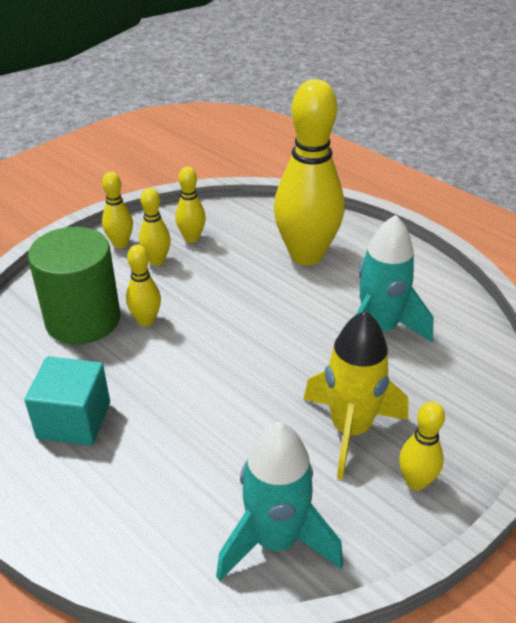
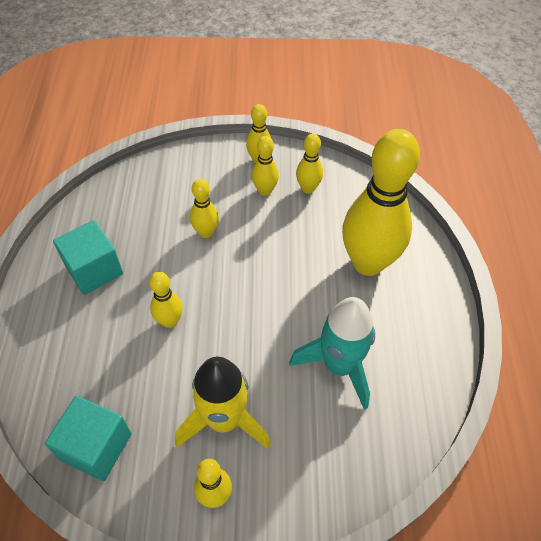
camera: 45 degrees right, 15 degrees up
green cylinder [28,227,120,344] -> none
turquoise rocket [216,422,343,581] -> turquoise cube [45,396,132,481]
none -> yellow bowling pin [149,272,183,328]

